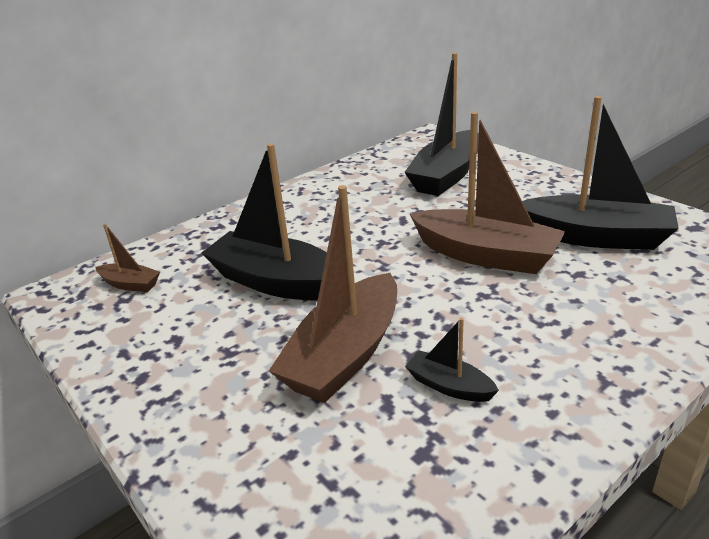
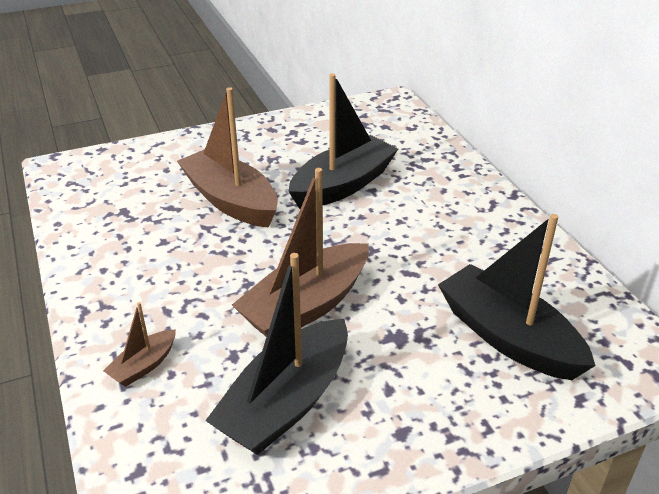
camera: 105 degrees right, 5 degrees up
brown boat [95,223,160,292] -> brown boat moved to [103,302,176,387]
black boat [405,318,499,402] -> none

